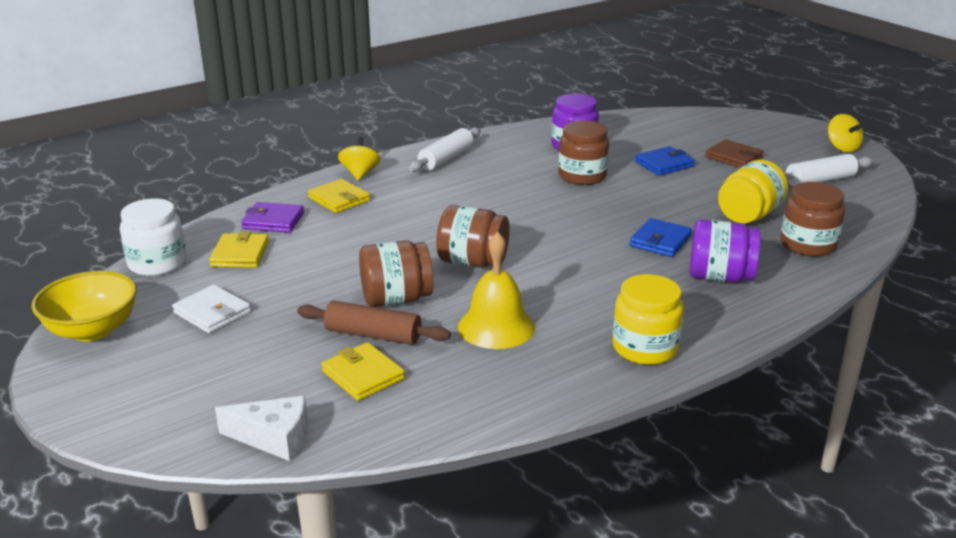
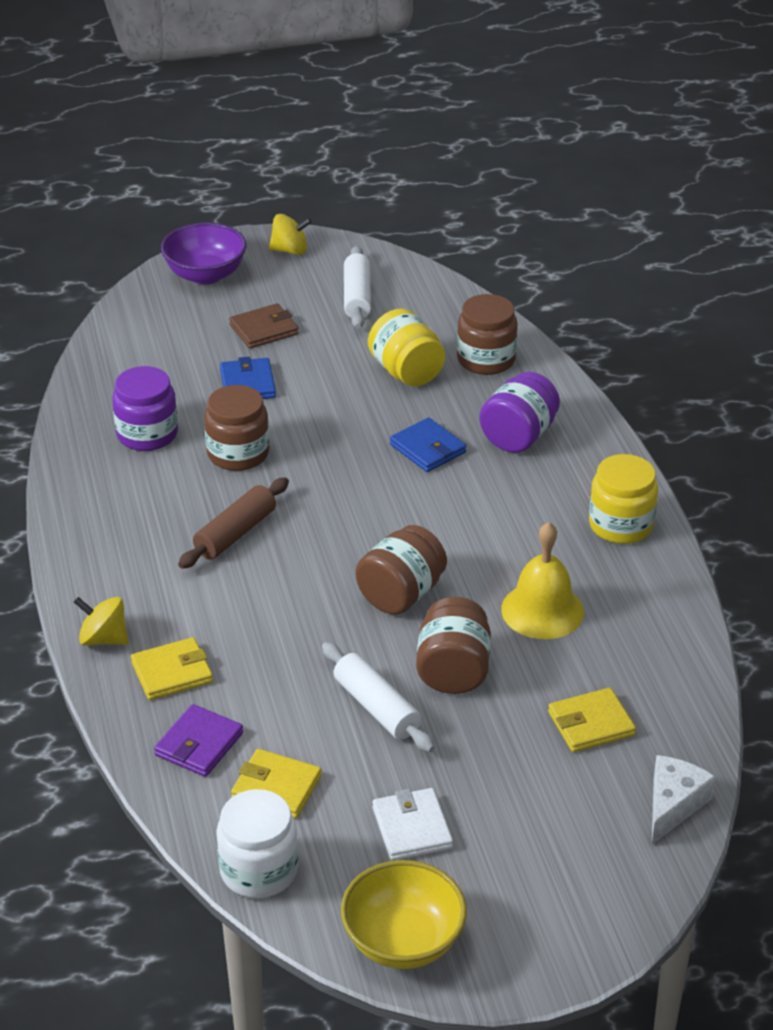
camera: 70 degrees left, 10 degrees up
white wallet [172,285,251,333] -> white wallet turned 75 degrees counterclockwise [373,788,453,861]
brown rolling pin [297,301,451,345] -> brown rolling pin moved to [178,477,289,569]
white rolling pin [409,127,480,172] -> white rolling pin moved to [322,642,435,752]
none -> purple bowl [161,222,247,285]

